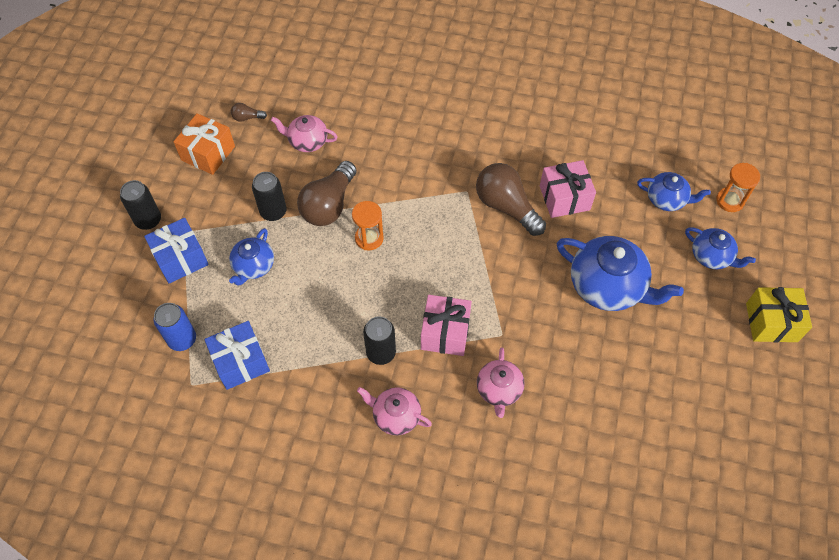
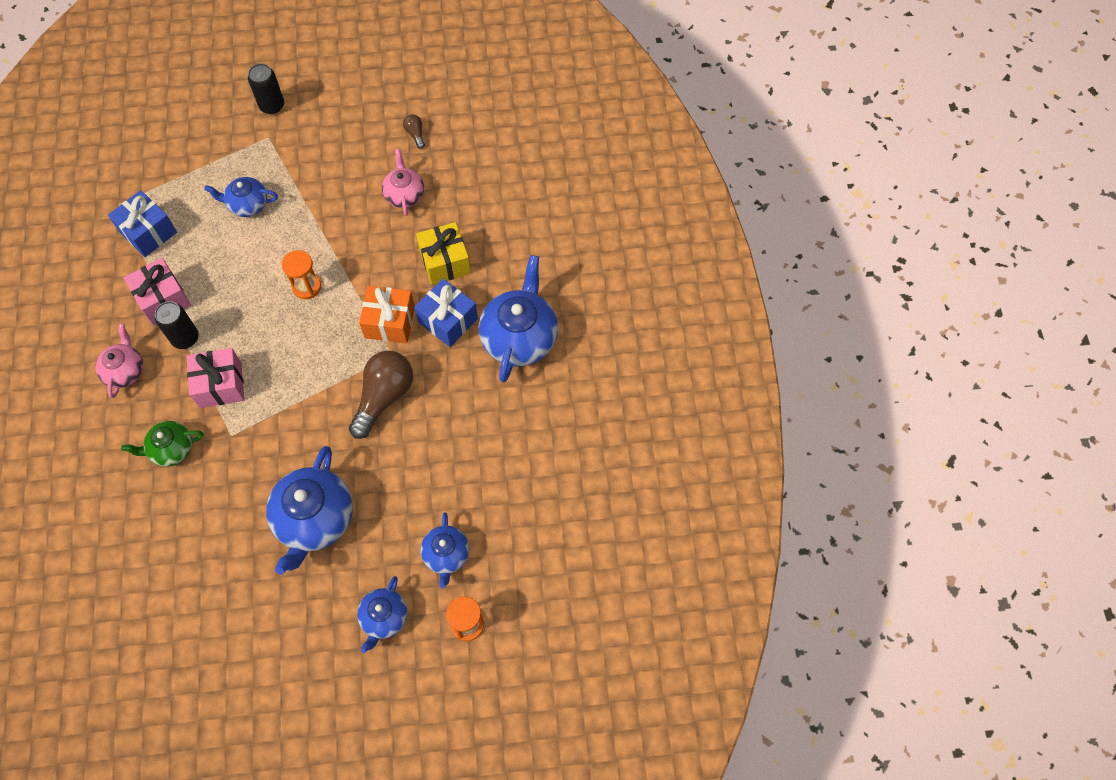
camera: 70 degrees right, 5 degrees up
blue gift [144,218,209,284] -> blue gift moved to [414,279,478,347]
blue can [154,303,196,351] -> none
orange gift [174,113,235,175] -> orange gift moved to [359,286,415,343]
black can [252,172,287,221] -> none
brown light bulb [297,161,357,226] -> none
pink teapot [477,347,525,418] -> green teapot [121,421,204,467]
pink gift [540,160,596,218] -> pink gift moved to [124,258,191,325]
yellow gift [746,287,812,342] -> yellow gift moved to [416,222,471,285]
none -> blue teapot [479,255,558,382]

